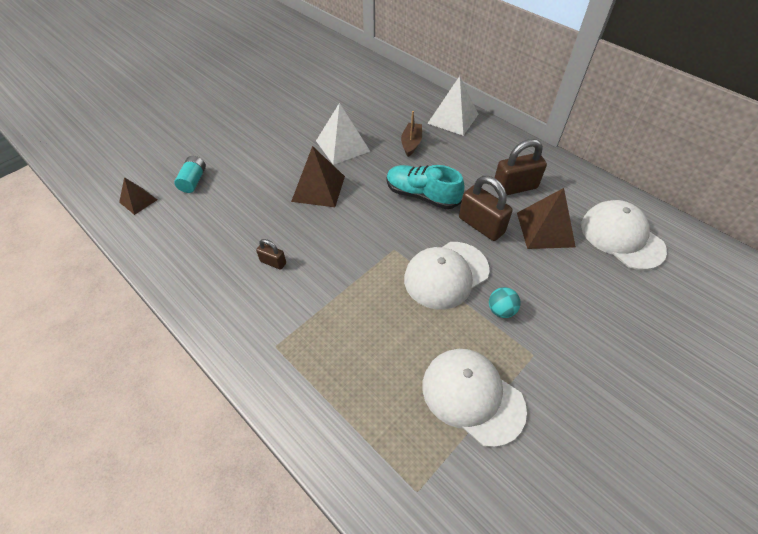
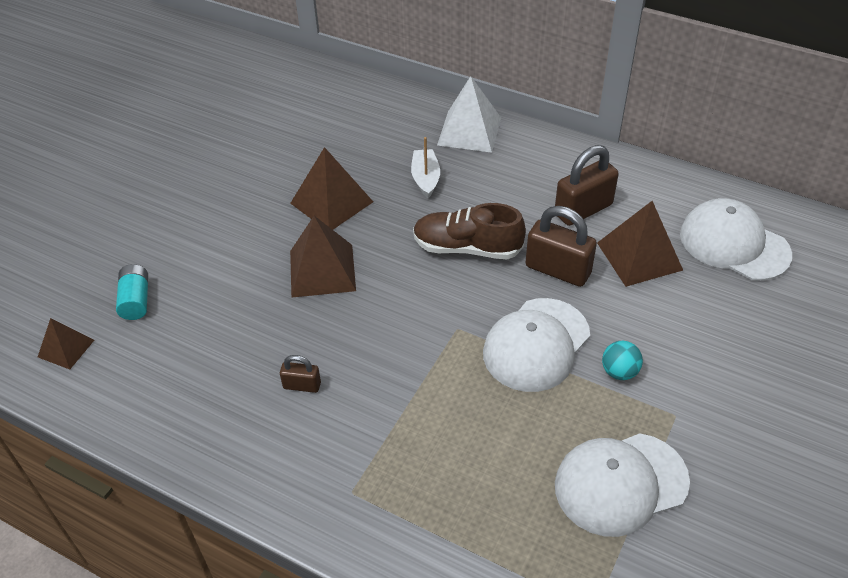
camera: 15 degrees left, 5 degrees down
white pyramid [316,103,370,165] -> brown pyramid [290,147,373,230]
turquoise shoe [386,165,465,209] -> brown shoe [413,203,526,259]
brown boat [401,111,422,157] -> white boat [411,137,440,198]
white cap [422,349,527,447] -> white cap turned 45 degrees counterclockwise [555,433,690,537]

